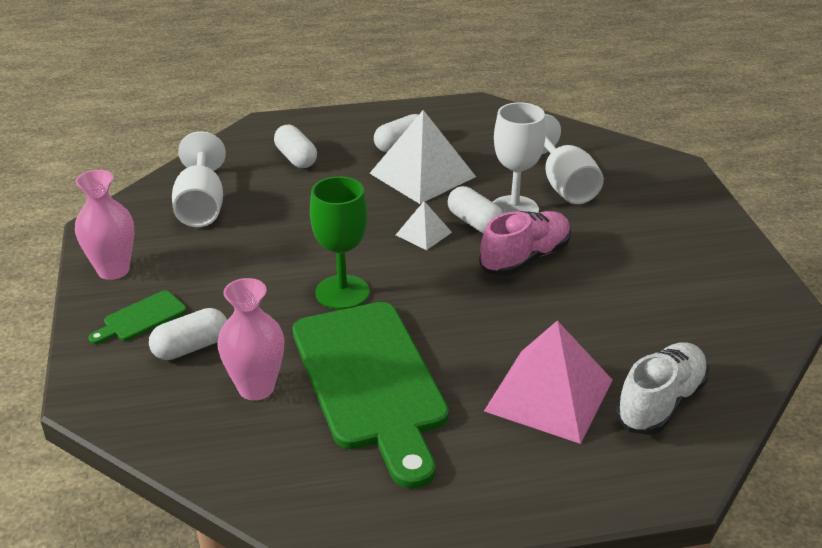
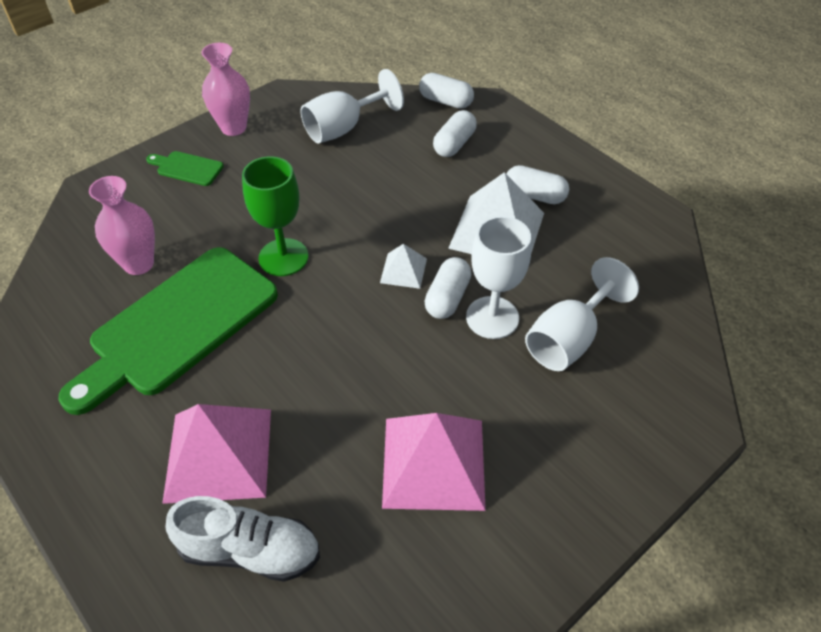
camera: 60 degrees right, 15 degrees up
white capsule [149,308,227,360] -> white capsule moved to [419,73,474,109]
pink shoe [479,211,571,276] -> none
none -> pink pyramid [382,413,486,511]

